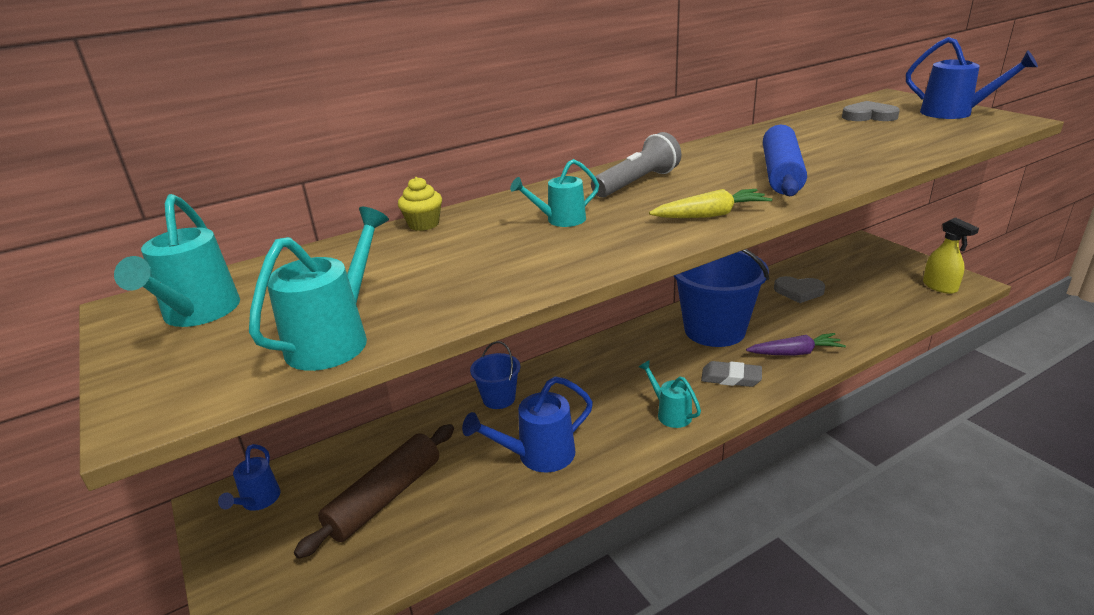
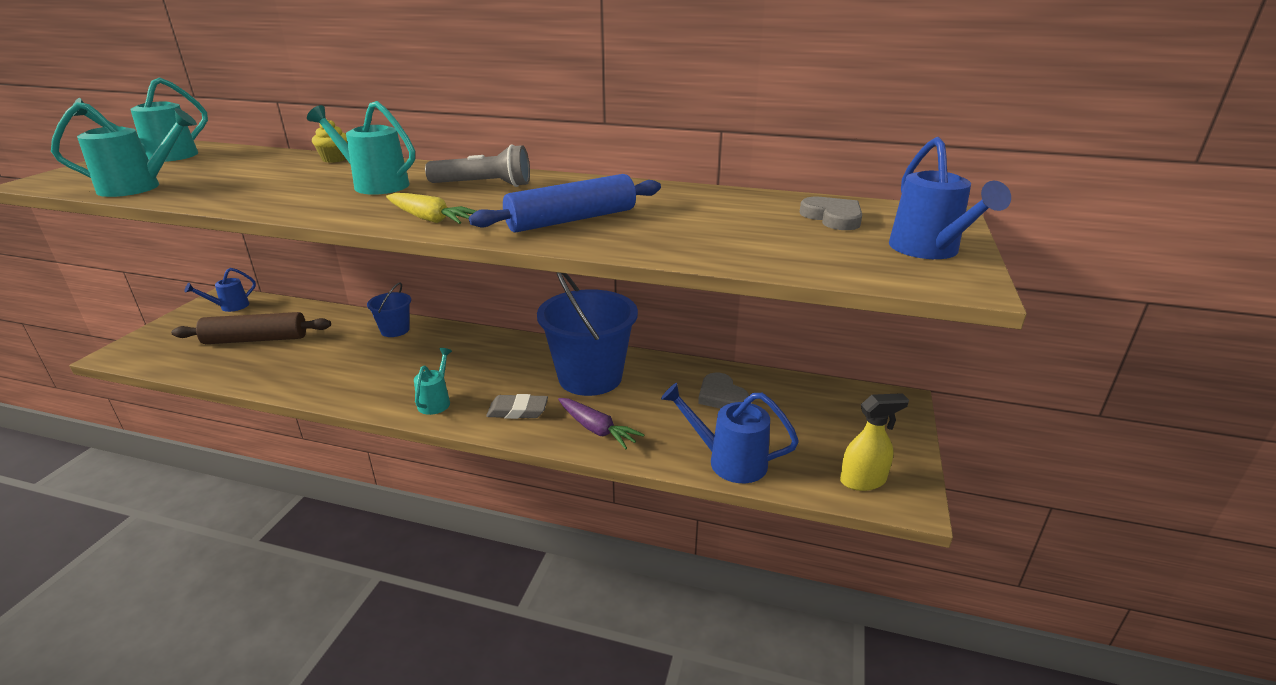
camera: 45 degrees right, 0 degrees up
blue watering can [462,376,593,472] -> blue watering can moved to [661,383,799,483]
turquoise watering can [510,159,599,227] -> turquoise watering can [307,101,415,195], size x1.58
grey eraser [701,361,762,387] -> grey eraser turned 60 degrees counterclockwise [486,394,548,419]
yellow spray bottle [923,218,979,294] -> yellow spray bottle turned 120 degrees counterclockwise [840,393,909,491]

